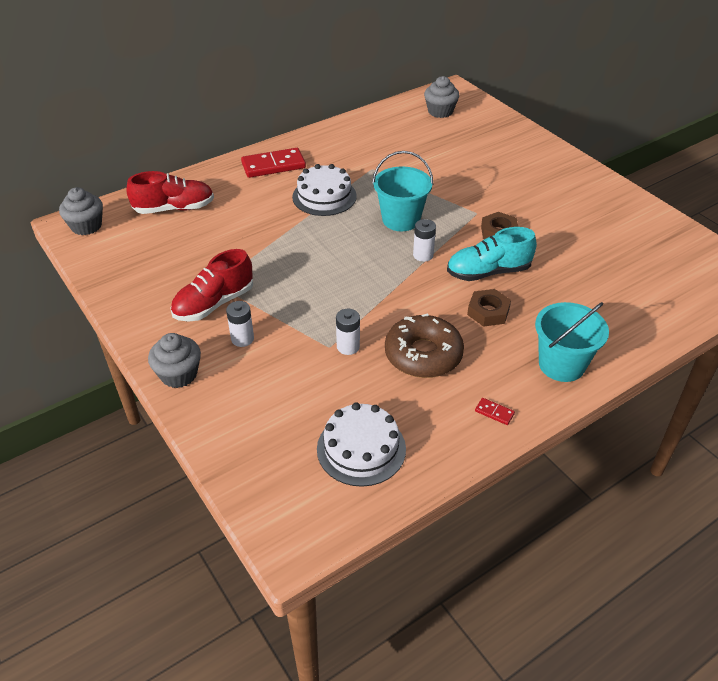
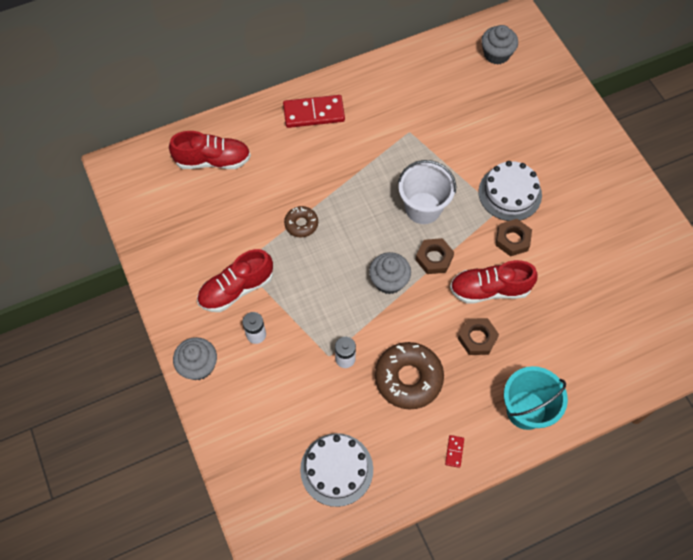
camera: 10 degrees right, 20 degrees up
grey cupcake [59,187,103,235] -> grey cupcake moved to [369,252,411,294]
white cake [292,164,357,216] -> white cake moved to [479,161,542,221]
turquoise bucket [372,151,433,231] -> white bucket [398,160,456,224]
white battery [413,219,436,262] -> brown nut [416,238,454,274]
turquoise shoe [447,227,537,281] -> red shoe [450,260,538,304]
red domino [475,398,515,425] -> red domino turned 60 degrees clockwise [445,435,464,468]
none -> brown donut [284,206,318,238]

